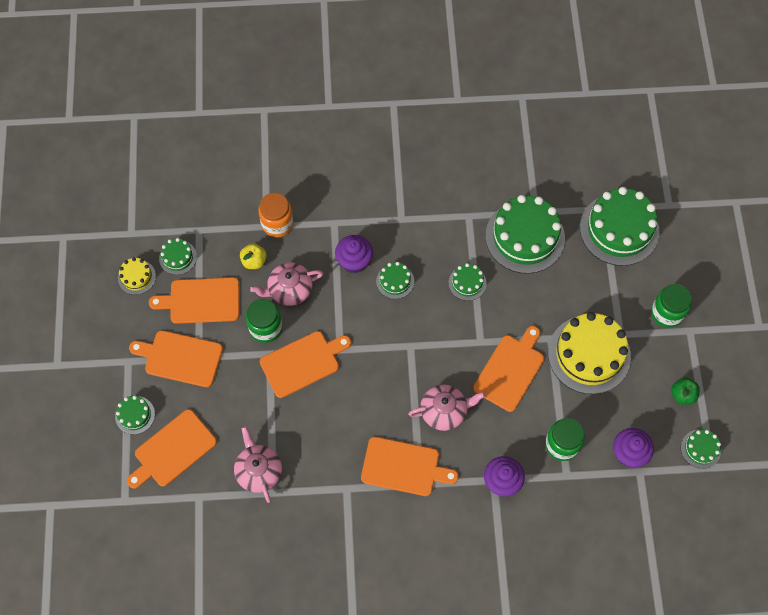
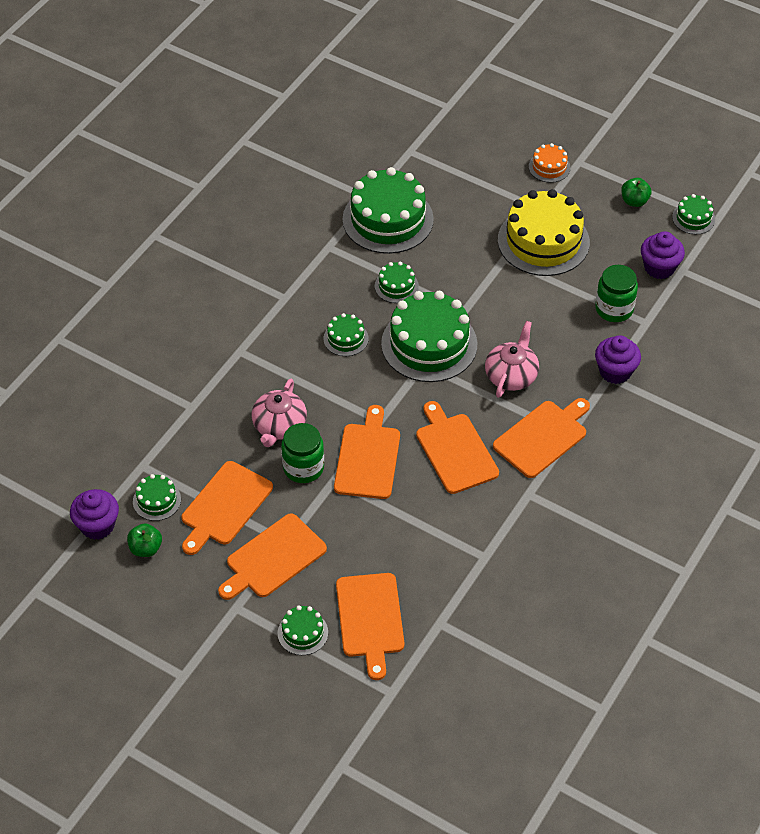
camera: 55 degrees left, 15 degrees down
yellow cake [118,257,156,295] -> green apple [127,523,162,557]
pink teapot [234,426,282,503] -> none
yellow apple [240,243,267,269] -> none
orange jar [258,193,293,237] -> none
purple cupcake [335,235,373,273] -> purple cupcake moved to [70,489,119,540]
orange cutting board [473,326,544,412] -> orange cutting board moved to [416,401,499,494]
green cake [580,187,659,266] -> green cake moved to [381,291,477,382]
green jar [651,284,692,328] -> orange cake [529,143,571,183]

